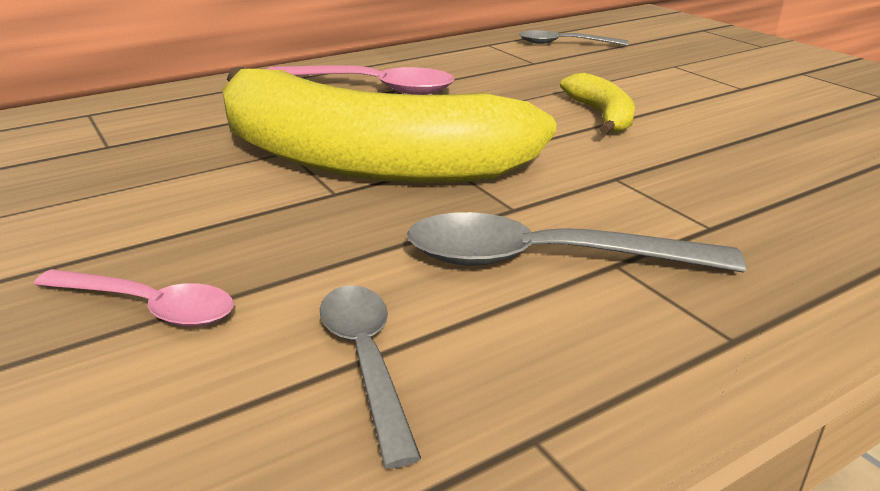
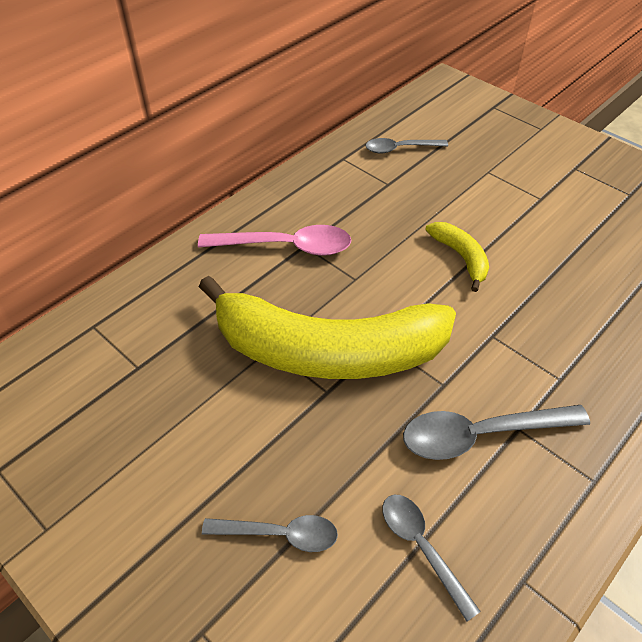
camera: 15 degrees left, 20 degrees up
pink spoon [34,269,234,327] -> grey spoon [202,515,338,552]

